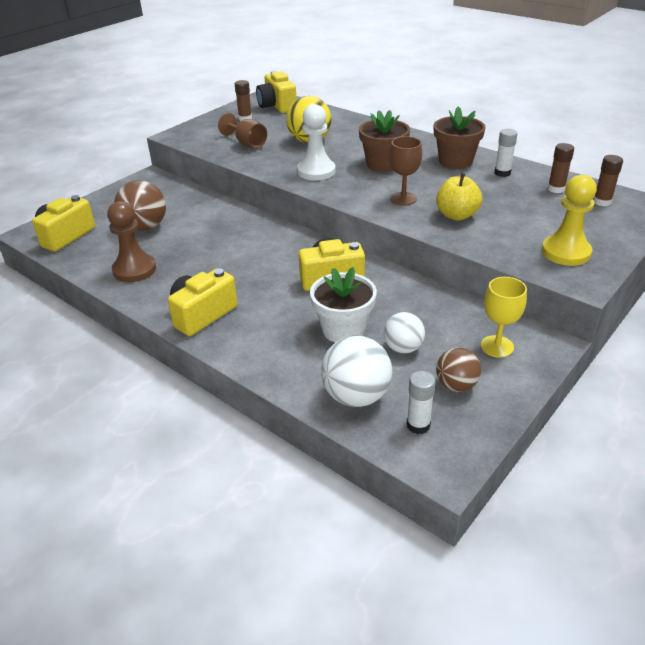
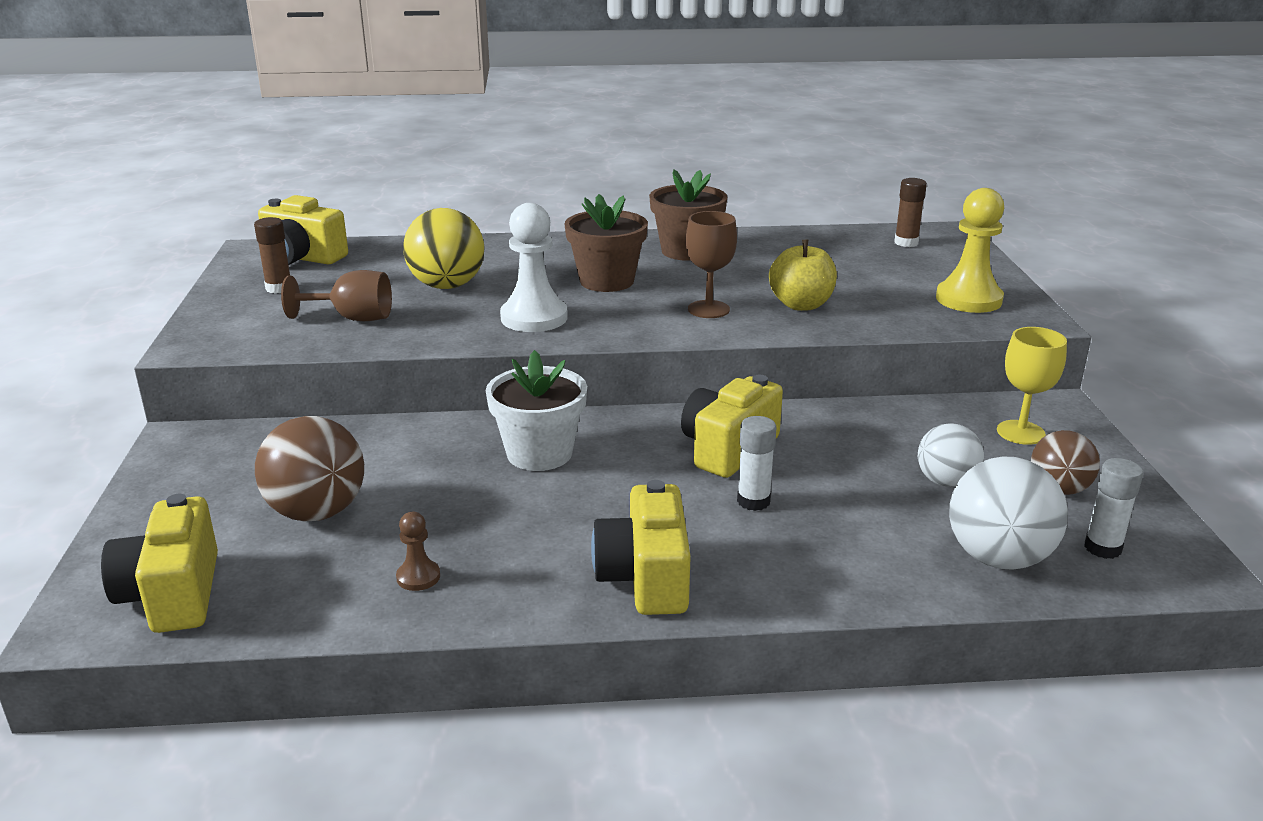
camera: 45 degrees left, 10 degrees down
brown pawn [107,201,156,282] -> brown pawn [396,512,440,591], size x0.48
white flower pot [310,267,377,343] -> white flower pot moved to [486,350,587,471]
white glue stick [494,129,518,177] -> white glue stick moved to [737,416,777,511]
brown glue stick [548,143,574,193] -> none

